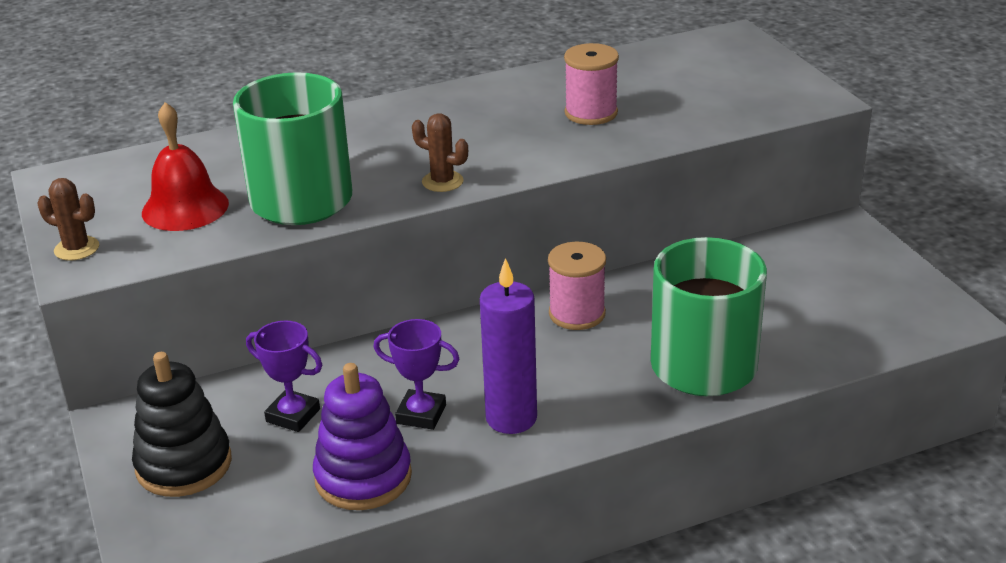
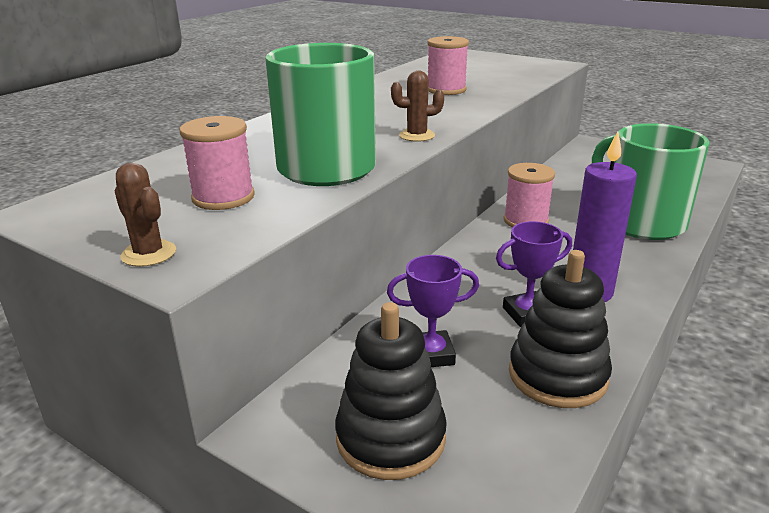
camera: 35 degrees left, 5 degrees down
brown cactus [38,178,99,261] -> brown cactus turned 60 degrees clockwise [115,163,176,267]
red bell [142,102,229,231] -> pink spool [180,116,255,210]
purple stacking toy [313,363,412,510] -> black stacking toy [509,250,612,408]

